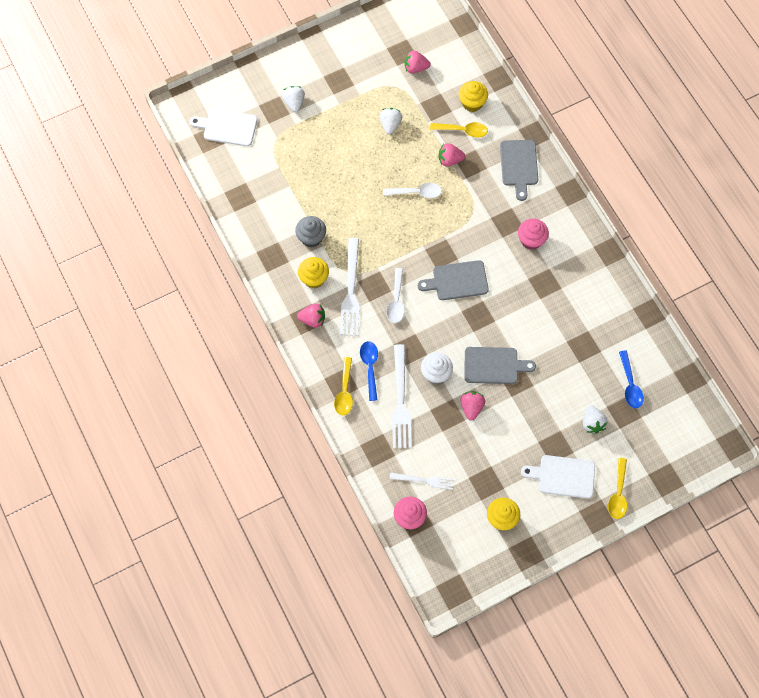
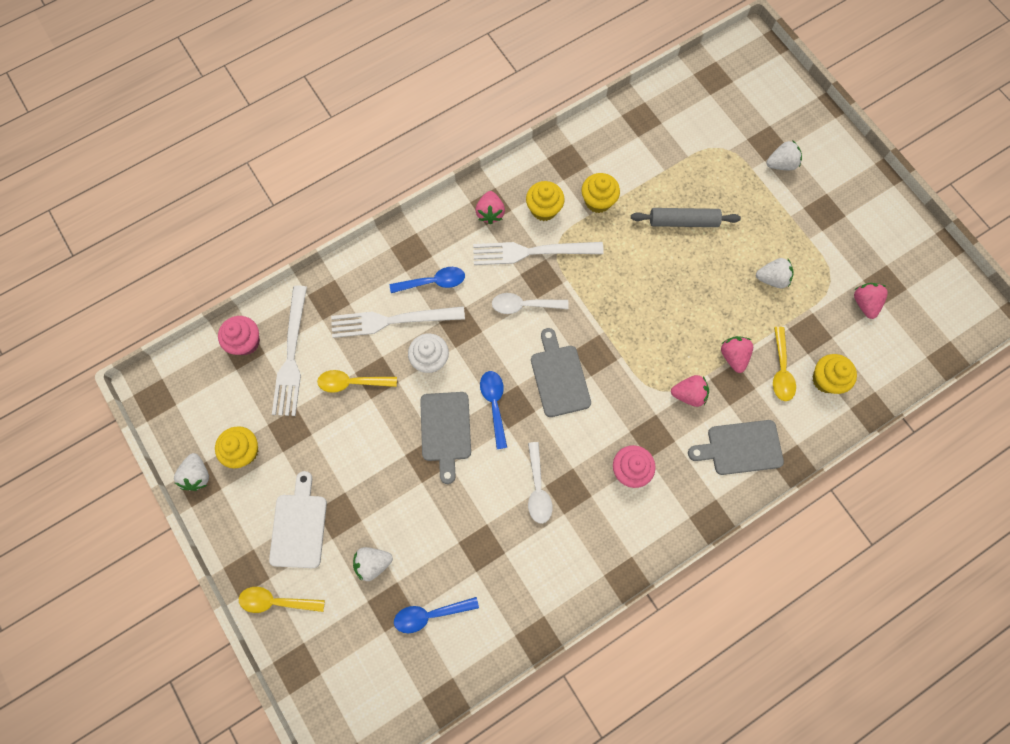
camera: 85 degrees right, 5 degrees up
white cutting board [190,109,257,146] -> none
grey cupcake [295,216,326,247] -> yellow cupcake [581,173,620,213]
yellow spoon [334,357,353,415] -> yellow spoon moved to [317,370,397,393]
white spoon [383,183,442,198] -> white spoon moved to [528,442,553,524]
white fork [390,473,454,490] -> white fork [272,286,307,416], size x1.73
pink strawberry [461,391,485,421] -> pink strawberry moved to [671,375,709,407]
none -> white strawberry [174,453,209,491]
none -> blue spoon [480,371,507,449]
none -> grey rolling pin [631,208,741,227]

